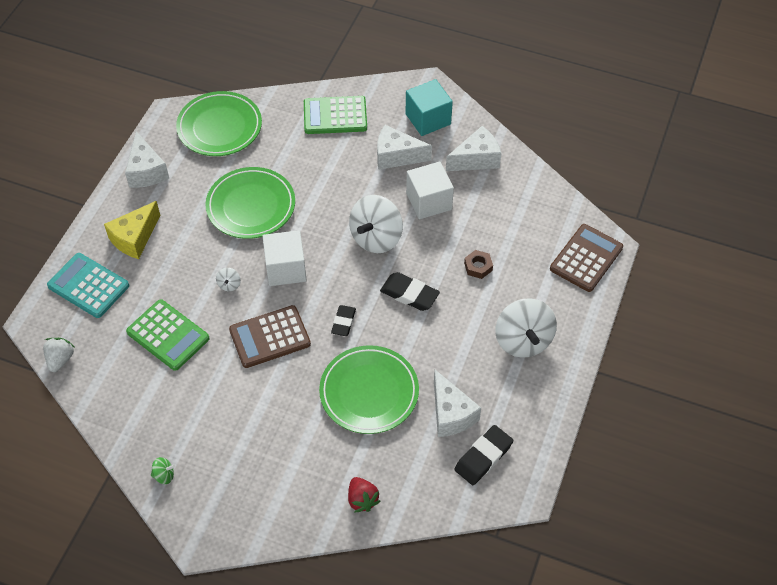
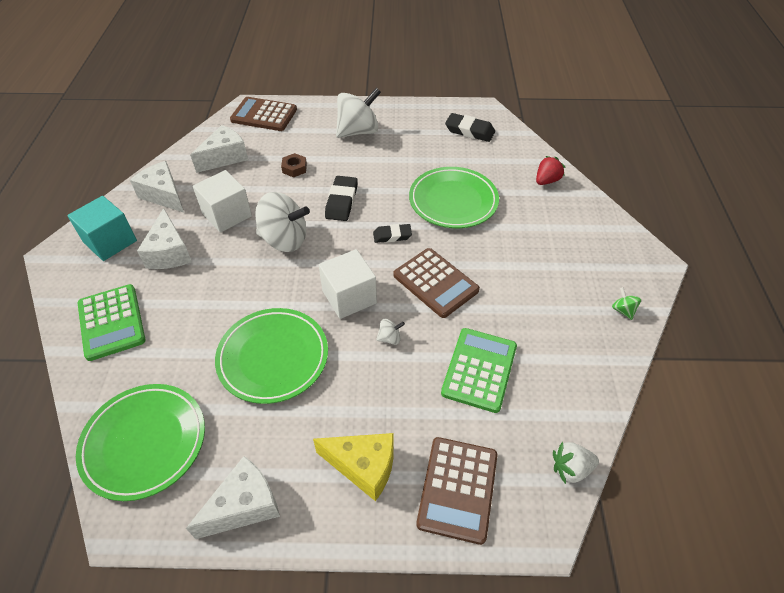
camera: 110 degrees left, 5 degrees down
turquoise calculator [47,253,129,318] -> brown calculator [416,437,497,545]
white cheese [434,370,481,437] -> white cheese moved to [190,125,248,173]

